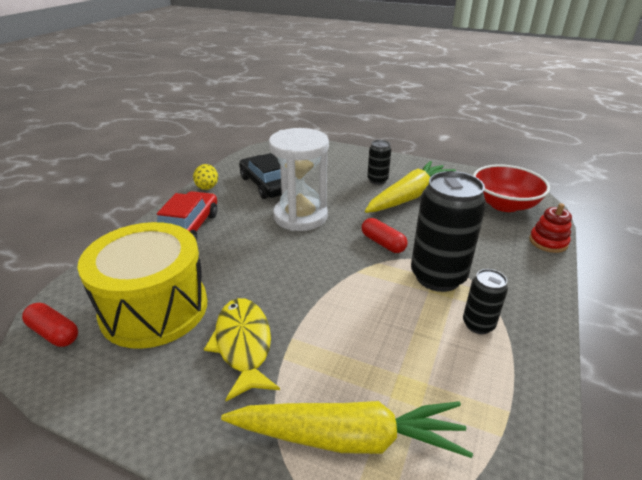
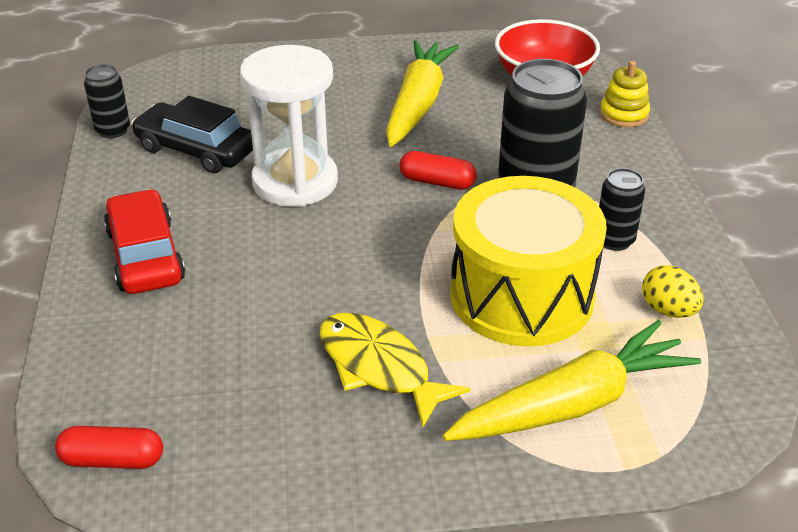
camera: 30 degrees left, 5 degrees up
yellow drum [77,222,207,349] -> yellow drum moved to [450,176,607,346]
yellow egg [193,164,218,190] -> yellow egg moved to [642,265,704,318]
black can [367,140,391,185] -> black can moved to [84,64,130,138]
red stacking toy [529,203,572,253] -> yellow stacking toy [600,61,650,127]

